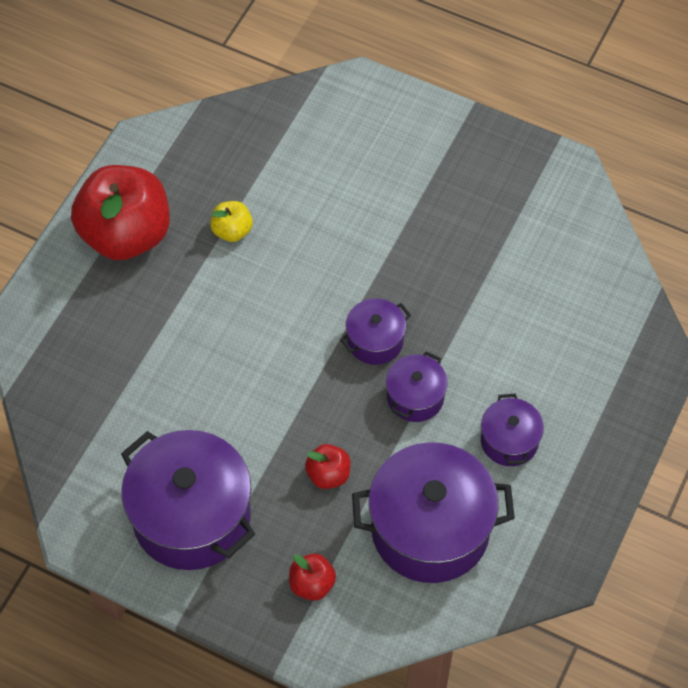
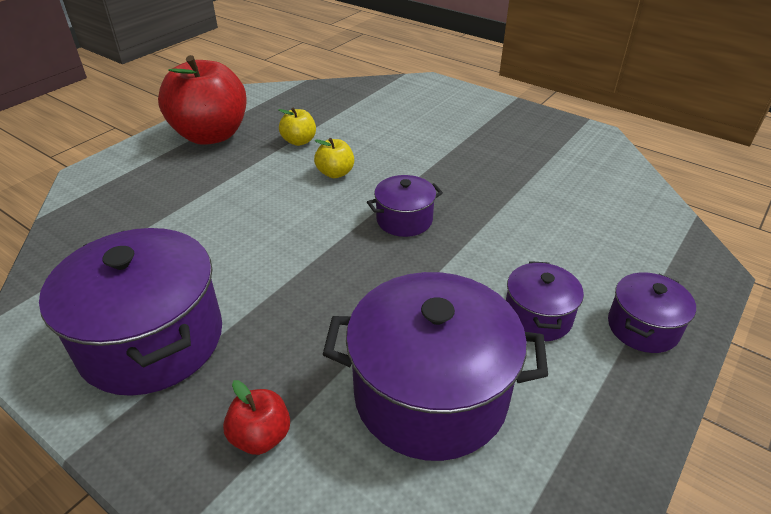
camera: 10 degrees right, 20 degrees down
red apple [305,444,351,489] -> none
purple pot [386,351,448,422] -> purple pot moved to [608,272,696,353]
none -> yellow apple [314,138,354,178]

